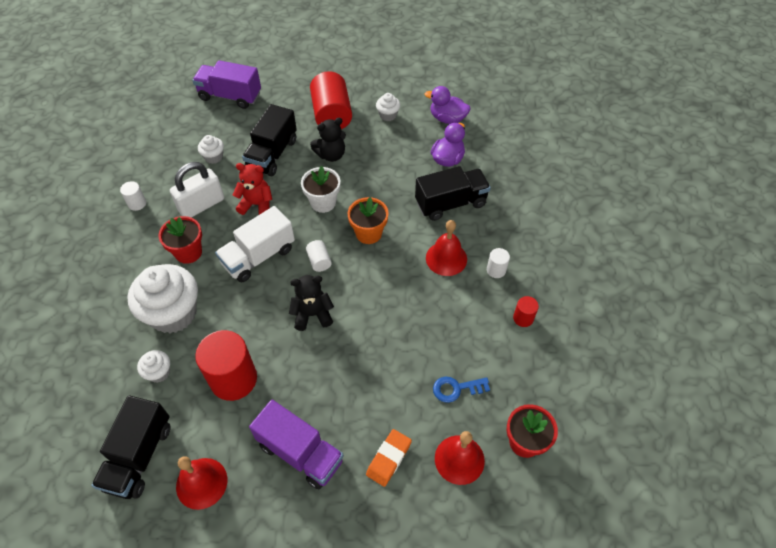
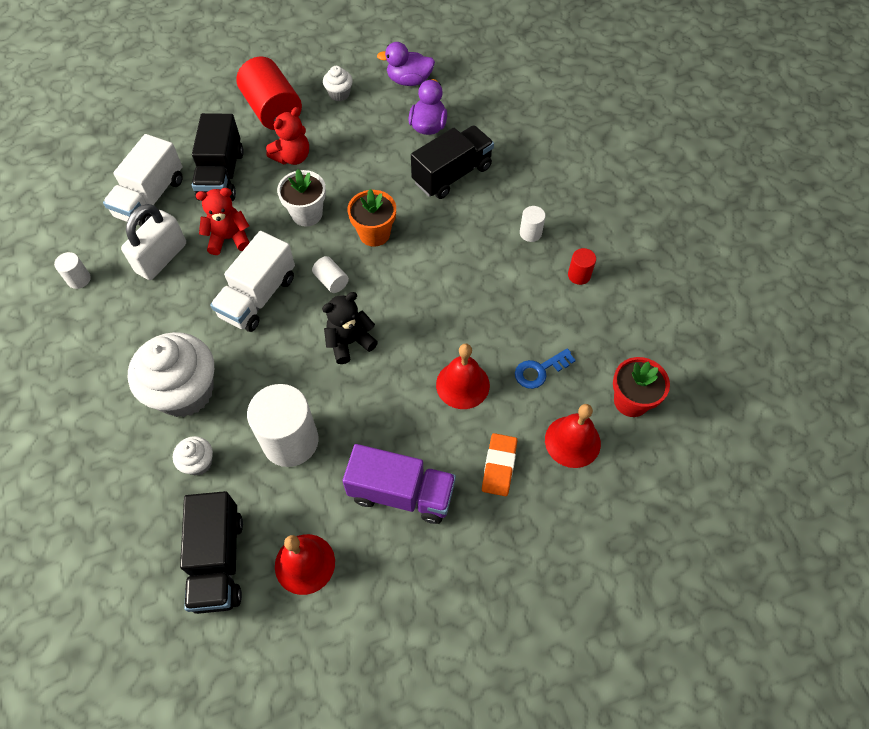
camera: 20 degrees left, 5 degrees up
red flower pot [159,216,202,264] -> none
purple truck [192,60,261,109] -> none
red cylinder [195,330,257,401] -> white cylinder [247,384,319,467]
white cupcake [198,135,224,164] -> white truck [103,134,183,226]
black teddy bear [310,118,346,162] -> red teddy bear [266,107,309,165]
red bell [426,220,467,276] -> red bell moved to [436,344,490,409]

